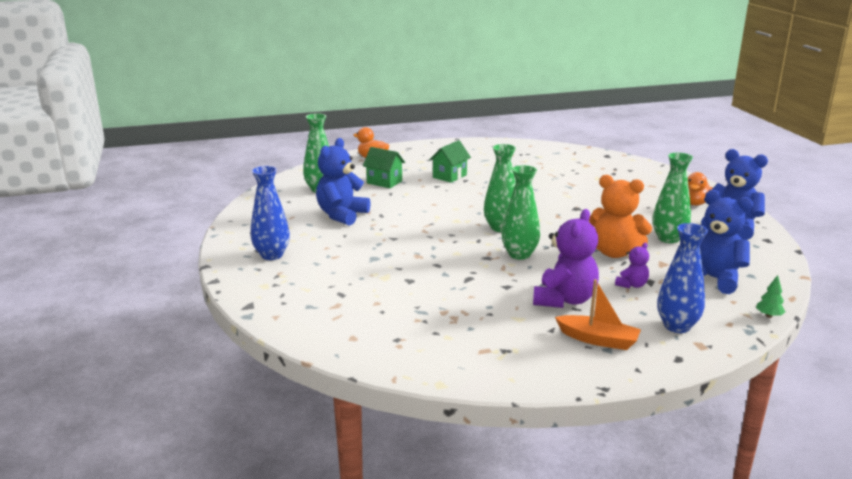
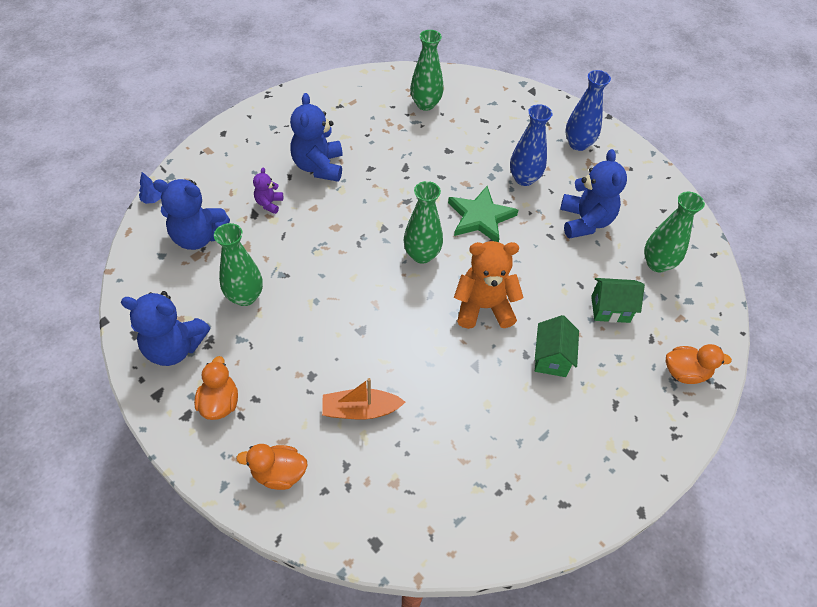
camera: 150 degrees right, 30 degrees up
green vase [502,165,540,260] -> green vase moved to [410,30,444,111]
purple teddy bear [533,209,599,308] -> blue teddy bear [290,93,343,182]
orange boat [555,279,641,350] -> orange boat moved to [322,378,405,420]
orange teddy bear [589,175,652,258] -> orange teddy bear moved to [454,241,524,329]
blue vase [657,223,708,333] -> blue vase moved to [510,104,553,186]
green tree [756,275,785,318] -> blue tree [139,172,162,204]
none -> orange duck [236,444,308,490]
none -> green star [448,186,518,242]

